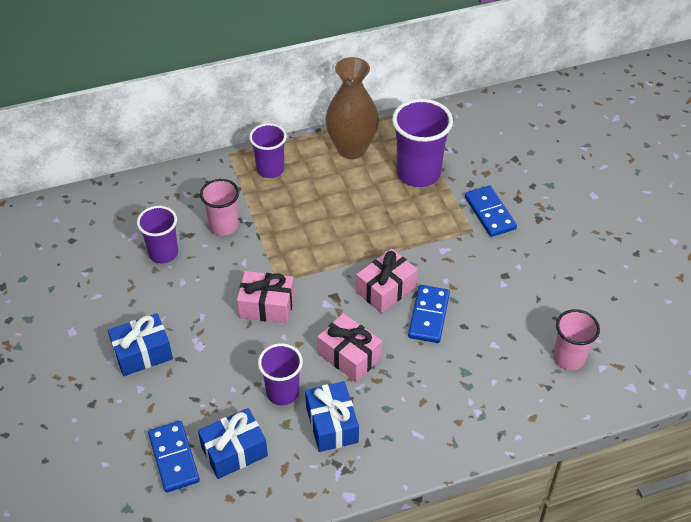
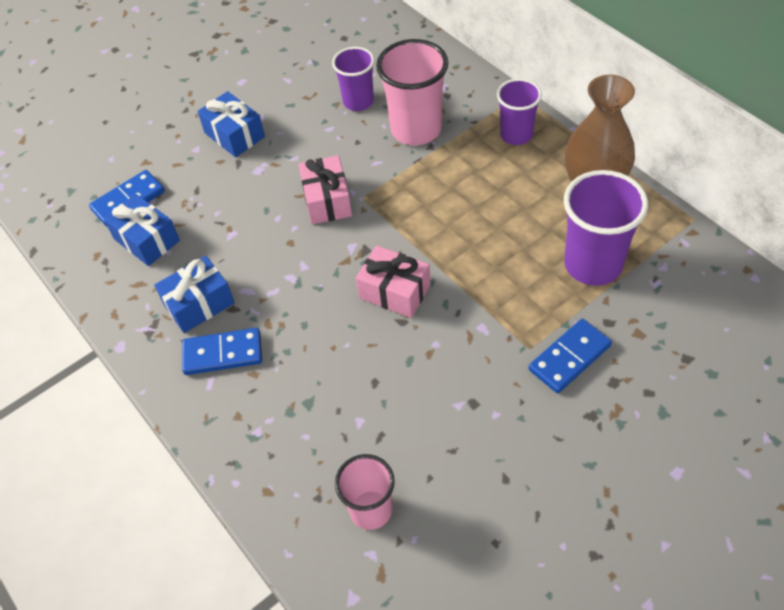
camera: 75 degrees right, 5 degrees up
pink cup [200,179,239,236] -> pink cup [376,39,448,145], size x1.59
purple cup [258,343,303,405] -> none
pink gift [317,313,382,382] -> none
blue domino [408,285,450,343] -> blue domino moved to [182,328,262,375]

